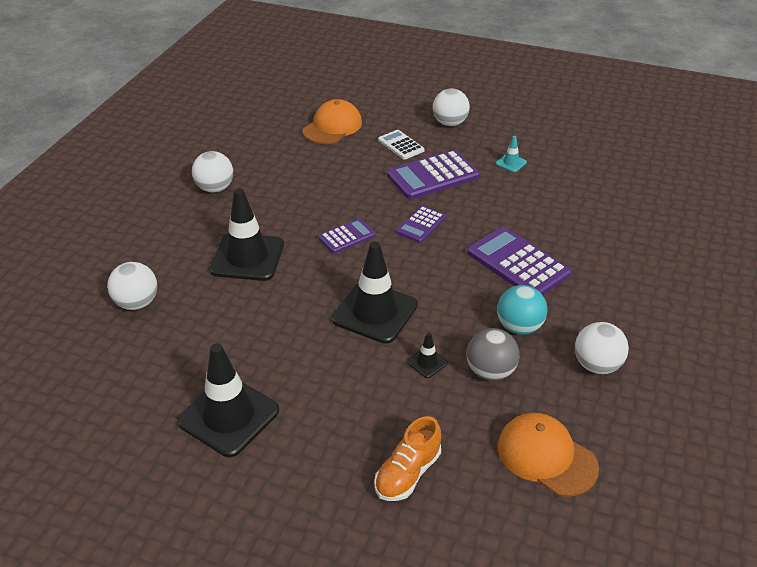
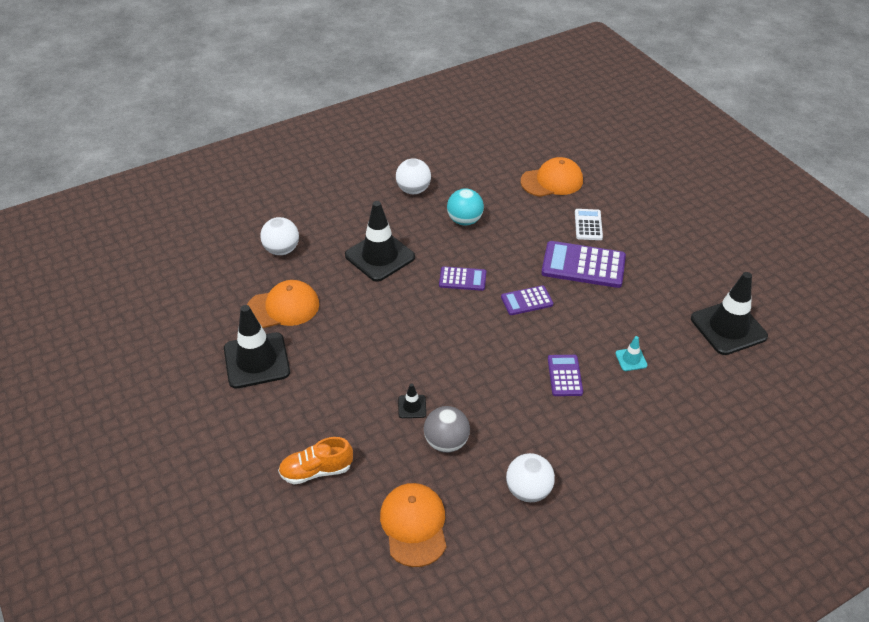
camera: 40 degrees right, 5 degrees up
black traffic cone [332,242,418,344] -> black traffic cone moved to [691,272,768,355]
white ball [433,89,470,126] -> none
purple calculator [467,227,571,295] -> purple calculator [548,355,583,396], size x0.57
turquoise traffic cone [496,136,527,172] -> turquoise traffic cone moved to [615,336,647,371]
turquoise ball [497,285,547,335] -> turquoise ball moved to [447,188,484,226]
none -> orange cap [247,280,319,328]

